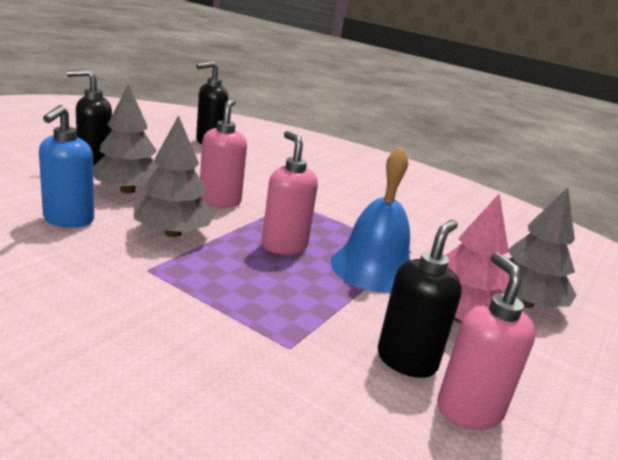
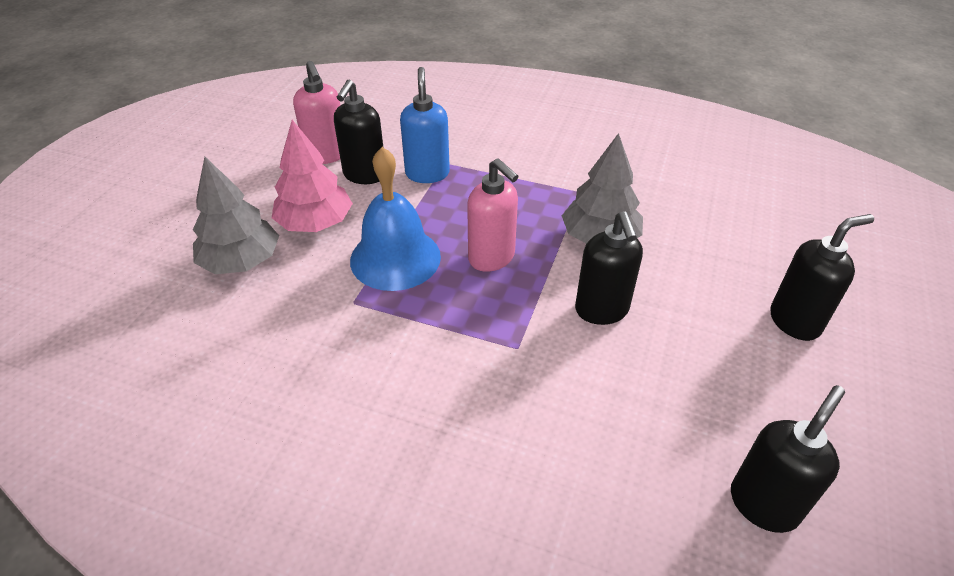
camera: 170 degrees right, 20 degrees up
blue soap dispenser [39,105,94,228] -> blue soap dispenser moved to [400,67,450,183]
grey tree [93,84,159,193] -> none
pink soap dispenser [200,99,247,207] -> black soap dispenser [575,211,643,325]

